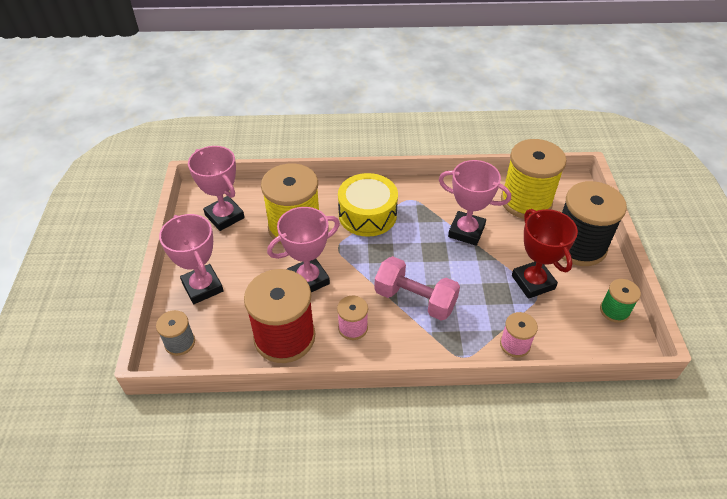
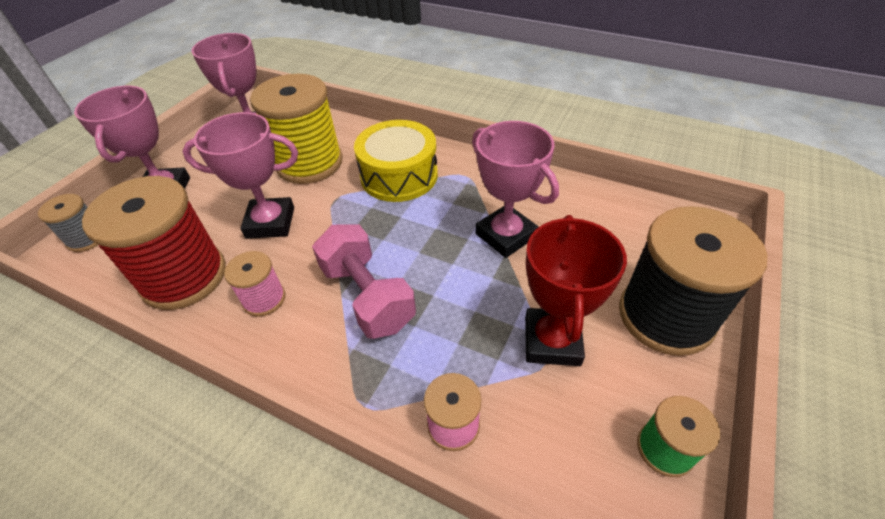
camera: 30 degrees right, 0 degrees up
yellow spool [501,139,567,219] -> none

